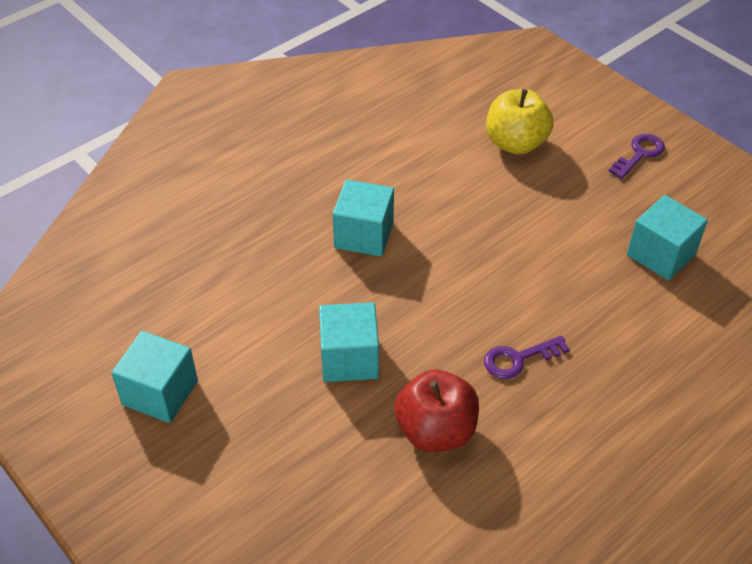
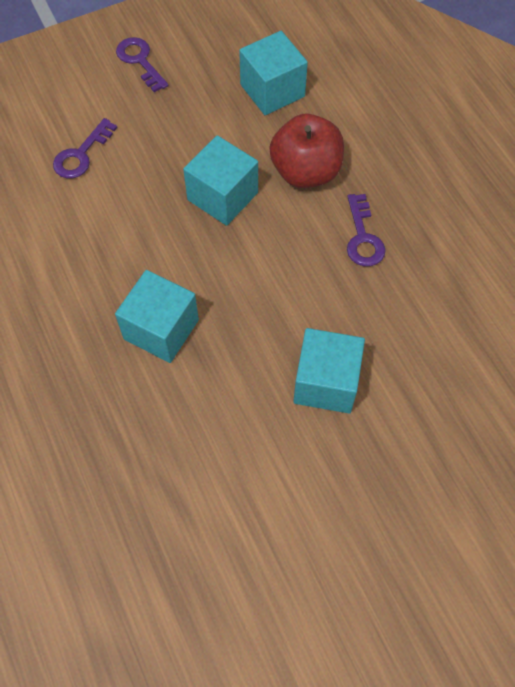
camera: 75 degrees left, 15 degrees up
turquoise cube [111,331,198,423] -> turquoise cube moved to [183,135,258,226]
red apple [395,369,479,452] -> red apple moved to [270,114,344,188]
yellow apple [486,89,553,154] -> purple key [53,118,118,178]

